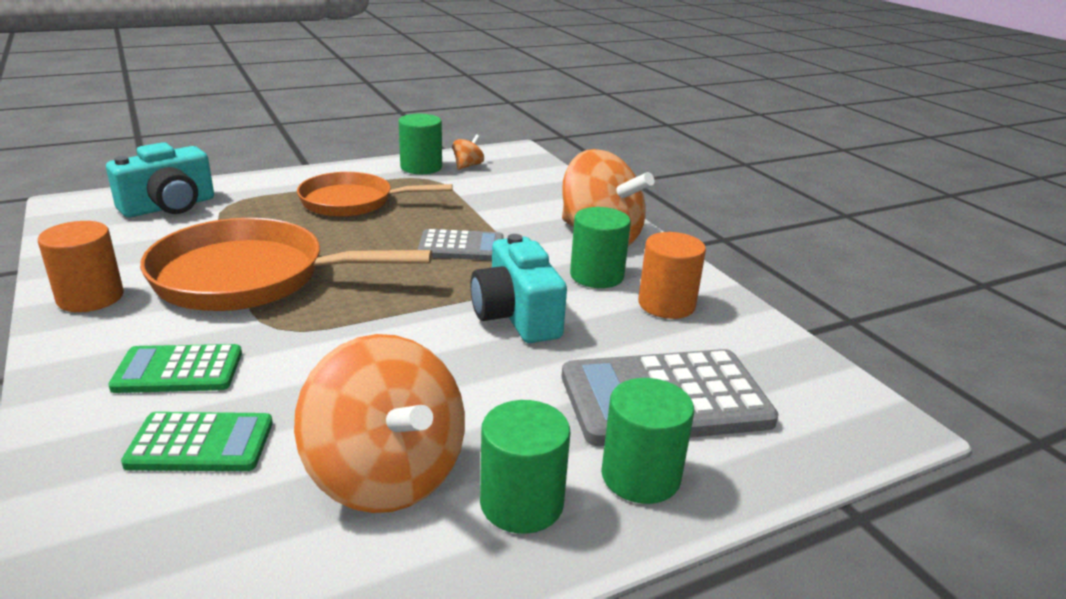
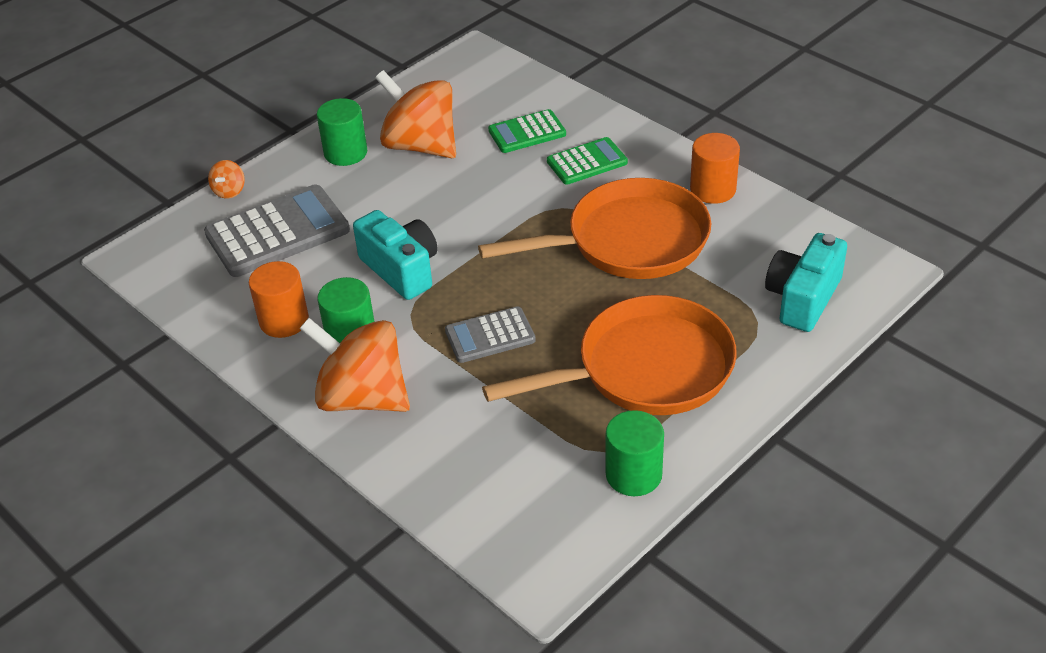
camera: 165 degrees right, 15 degrees up
orange pan [297,172,453,217] -> orange pan [482,295,737,415], size x1.50
orange spinning top [453,134,484,170] -> orange spinning top moved to [208,160,245,199]
green cylinder [601,378,694,504] -> none

